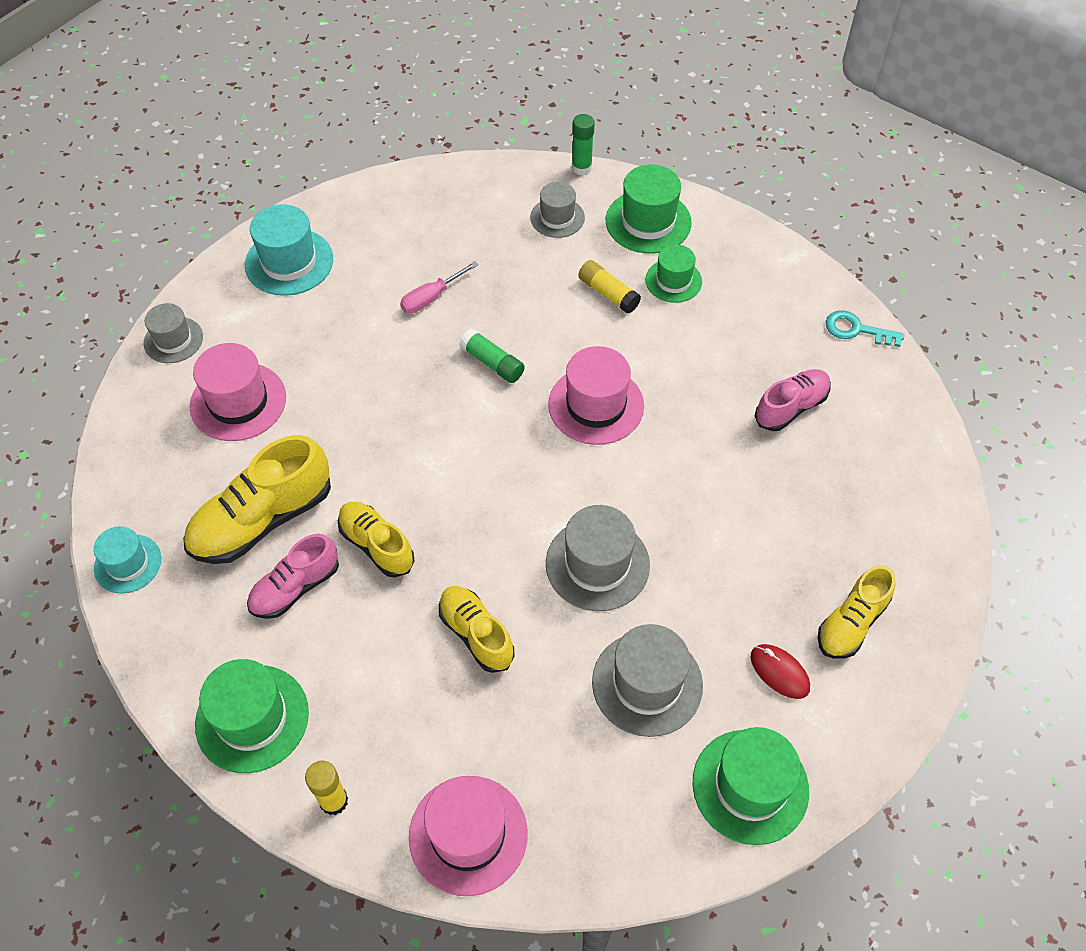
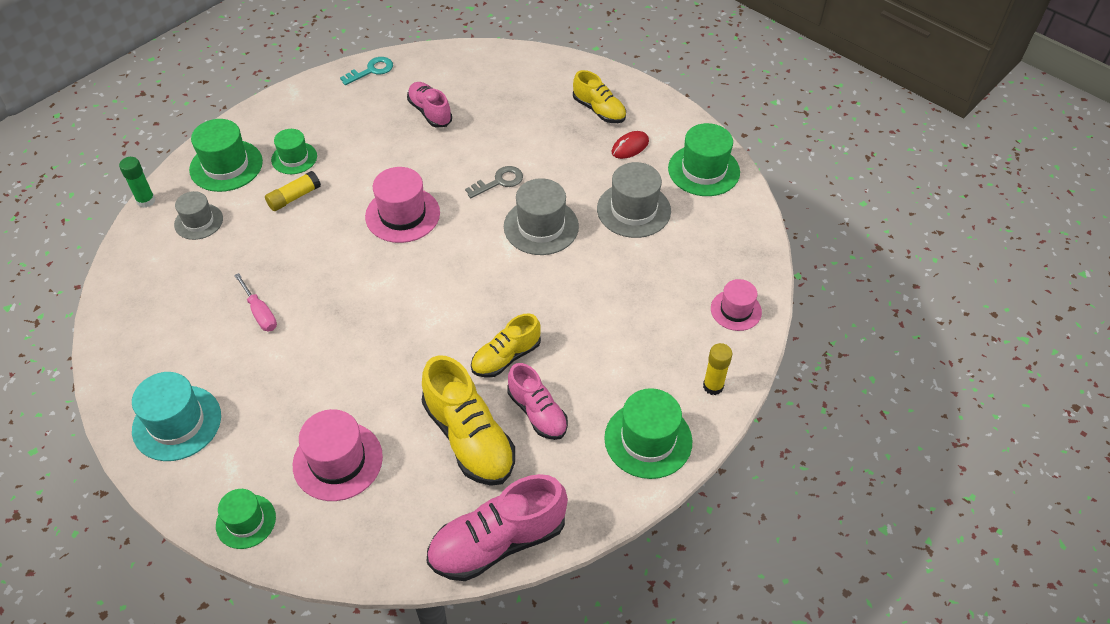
camera: 85 degrees left, 5 degrees down
turquoise hat [94,526,161,594] -> pink shoe [427,474,568,581]
grey hat [144,303,203,363] -> green hat [216,489,276,549]
pink hat [409,776,528,896] -> pink hat [711,279,762,331], size x0.64
yellow shoe [439,586,514,673] -> none
green glue stick [459,329,525,383] -> none
turquoise key [826,310,904,347] -> turquoise key turned 150 degrees counterclockwise [340,57,393,85]
none -> grey key [465,166,523,198]

